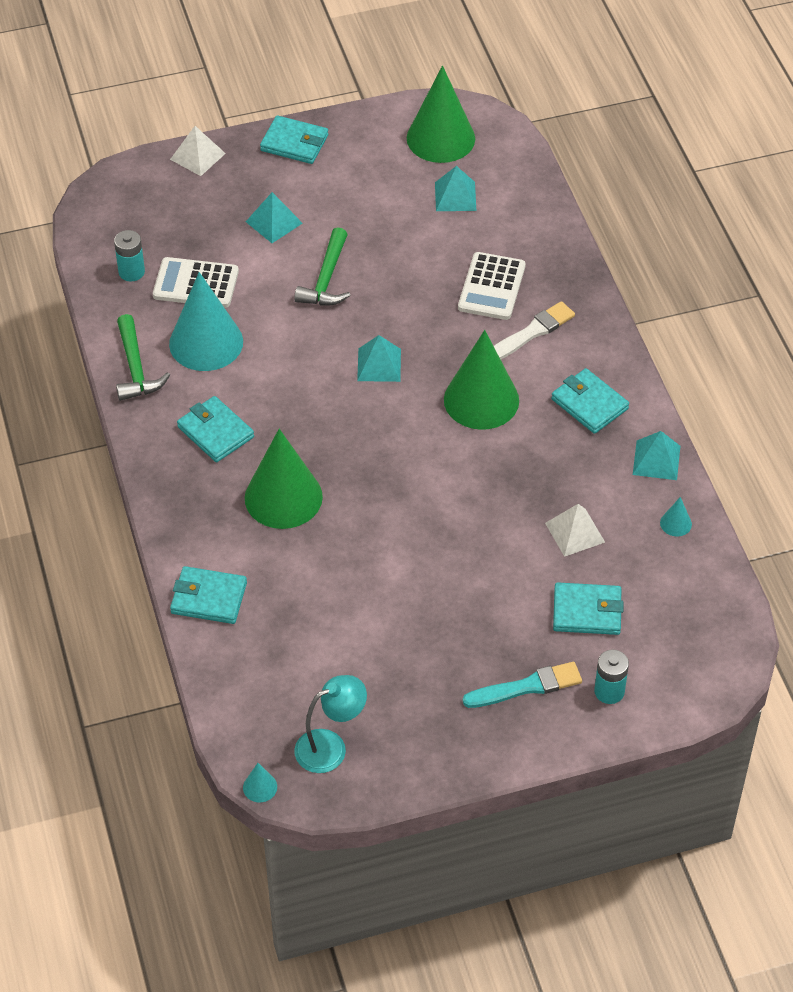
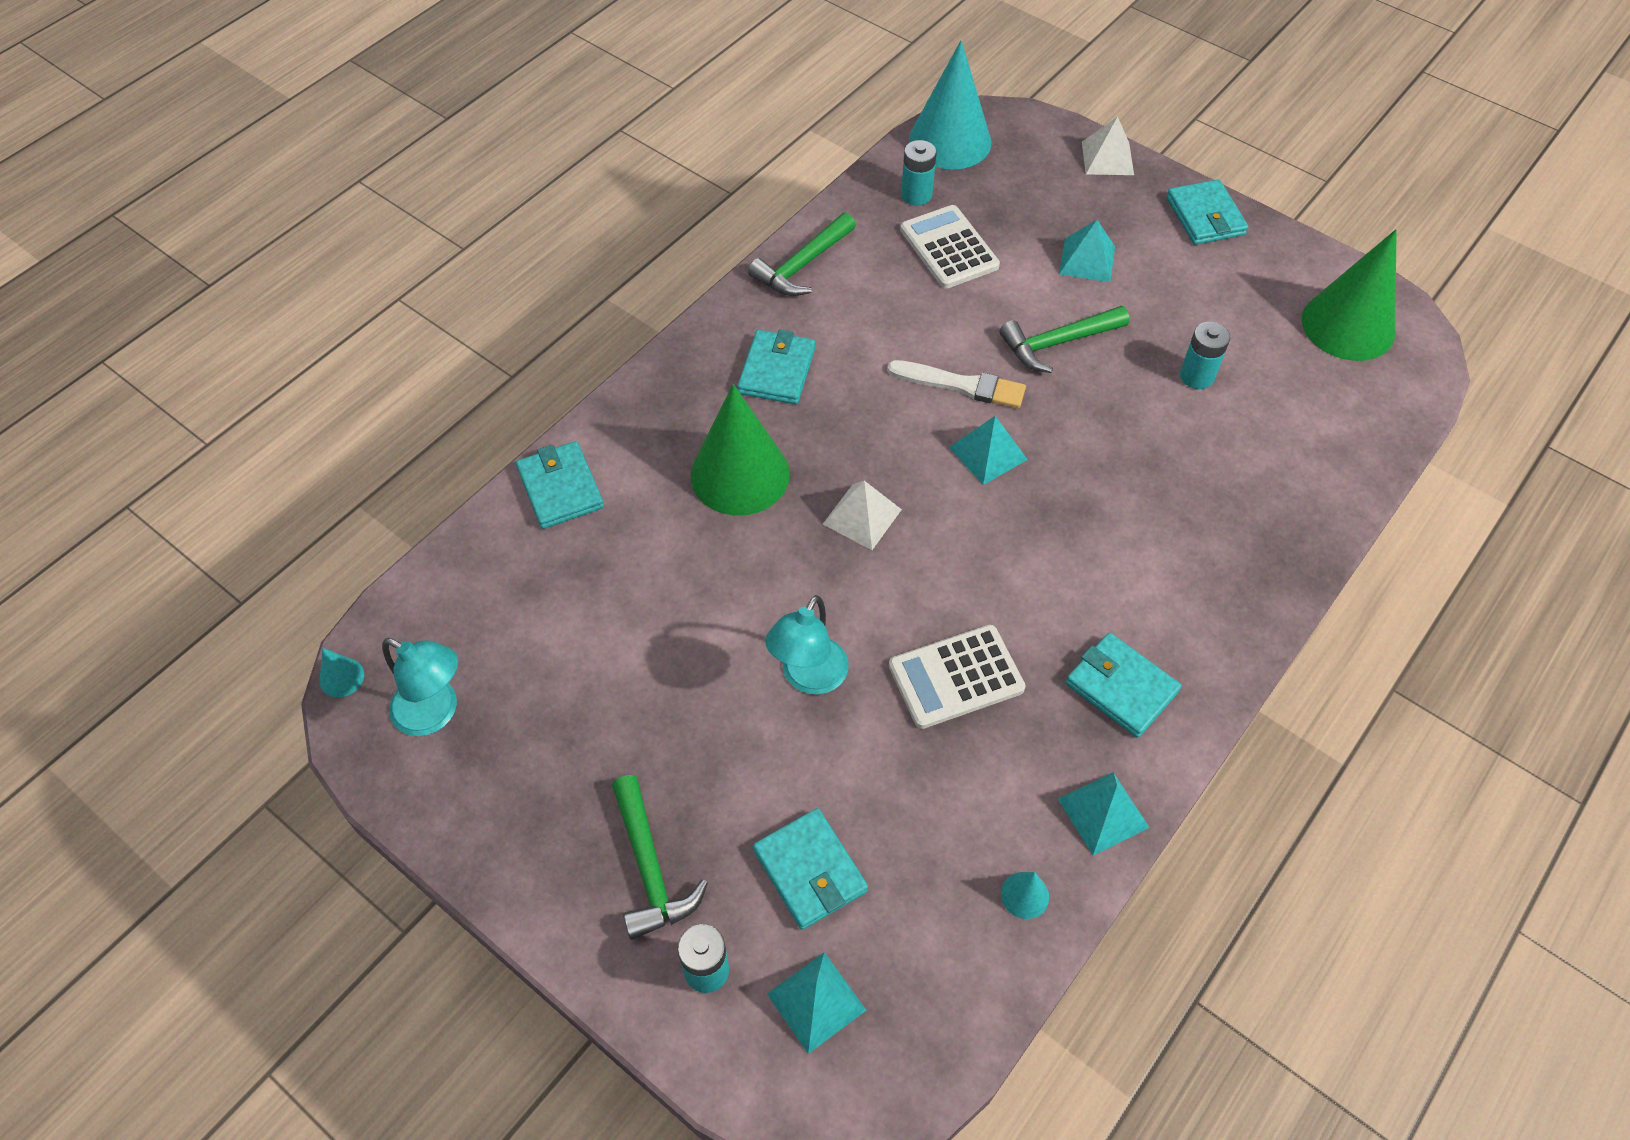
camera: 55 degrees right, 5 degrees up
turquoise cone [169,272,243,371] -> turquoise cone moved to [909,40,991,170]
turquoise pyramid [435,166,476,211] -> turquoise pyramid moved to [767,952,866,1054]
green cone [444,330,519,430] -> none
white calculator [458,252,526,320] -> white calculator moved to [889,625,1026,729]
turquoise brush [463,662,582,708] -> green hammer [612,775,708,940]
white brush [494,301,575,359] -> white brush moved to [887,360,1026,408]
white pyramid [545,504,605,557] -> white pyramid moved to [823,481,902,550]
turquoise wallet [551,368,629,434] -> turquoise wallet turned 60 degrees counterclockwise [1066,633,1181,738]
none -> turquoise lamp [765,595,849,695]
none -> turquoise battery [1180,322,1230,389]

